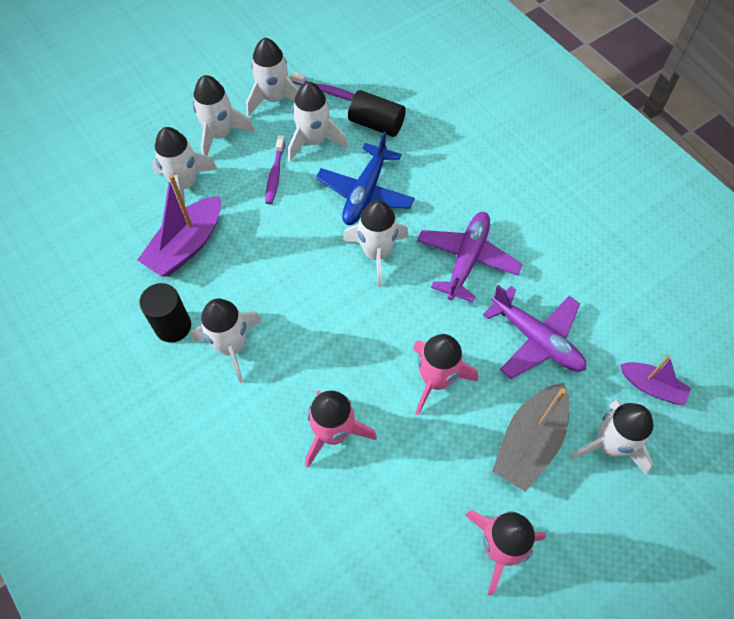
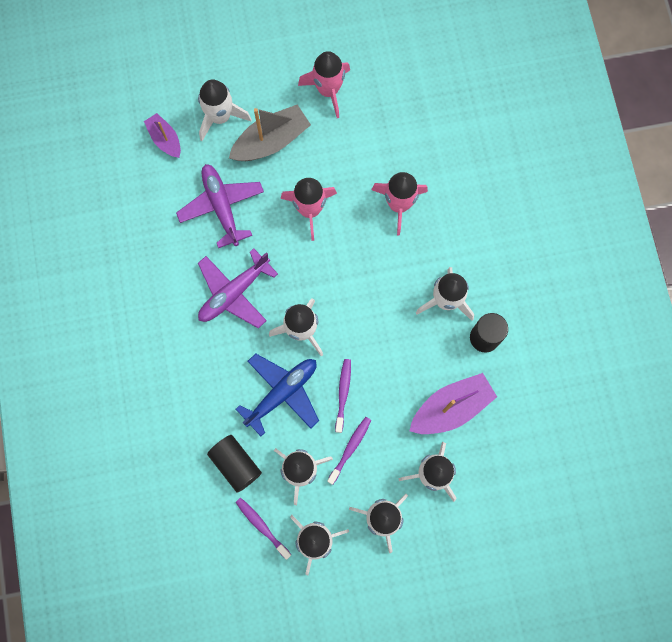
camera: 155 degrees left, 15 degrees up
none -> purple toothbrush [335,359,351,433]

